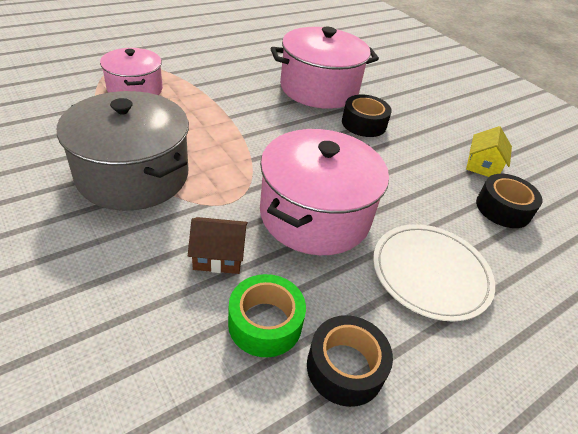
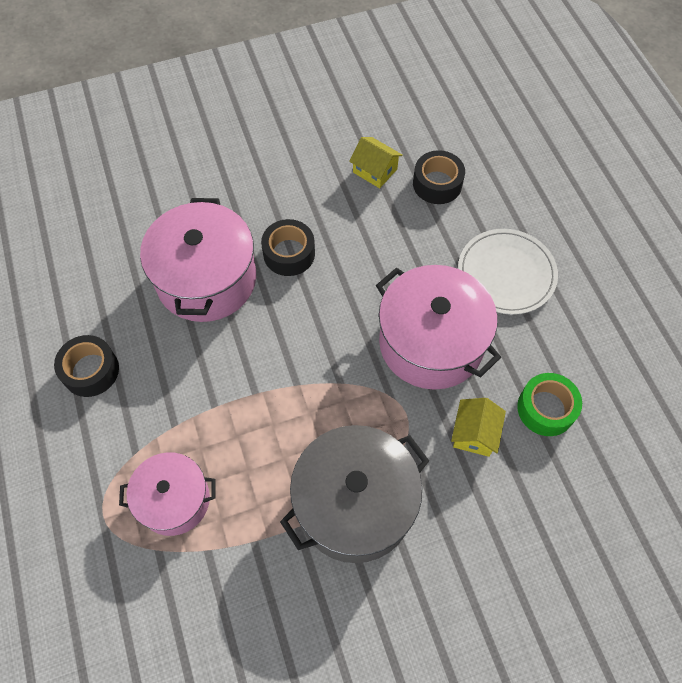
camera: 70 degrees left, 20 degrees up
brown house [188,217,248,274] -> yellow house [451,398,506,457]
black tape [307,315,393,407] -> black tape moved to [54,335,119,397]

